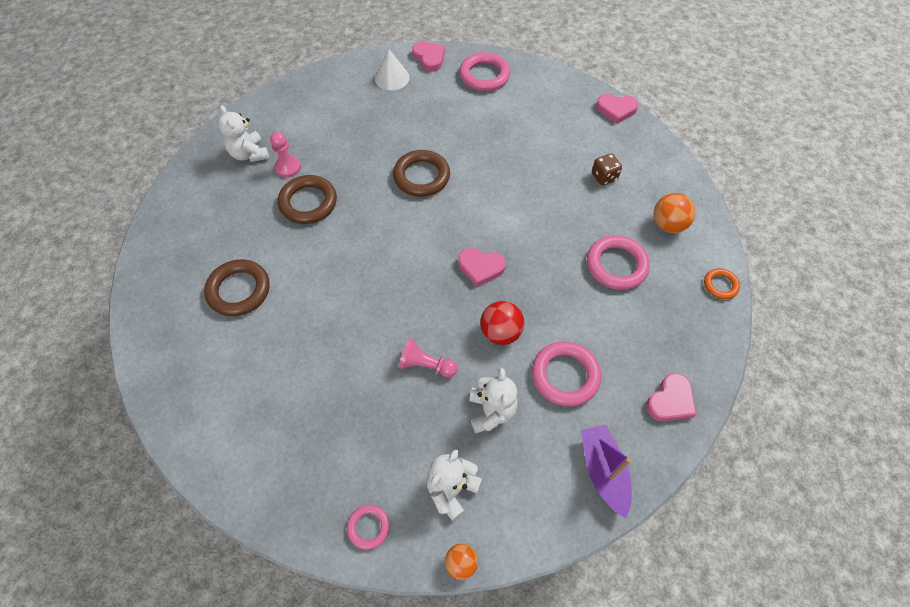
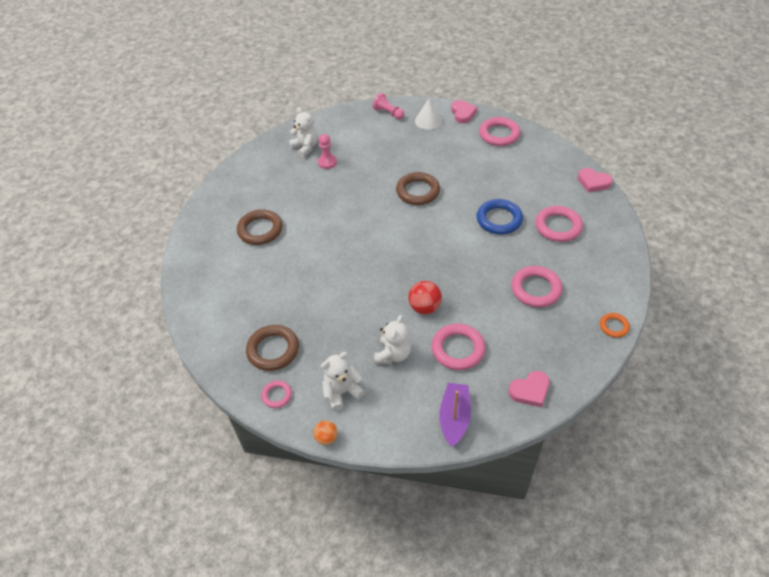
camera: 25 degrees right, 10 degrees down
white teddy bear [218,105,269,162] -> white teddy bear turned 150 degrees clockwise [289,107,318,158]
brown ring [278,175,337,224] -> brown ring moved to [246,325,299,371]
pink pawn [399,338,458,377] -> pink pawn moved to [373,93,404,119]
pink heart [458,248,506,287] -> none
brown dice [592,154,622,185] -> pink ring [535,206,583,242]
orange ball [654,193,696,233] -> none
none -> blue ring [477,199,523,234]

